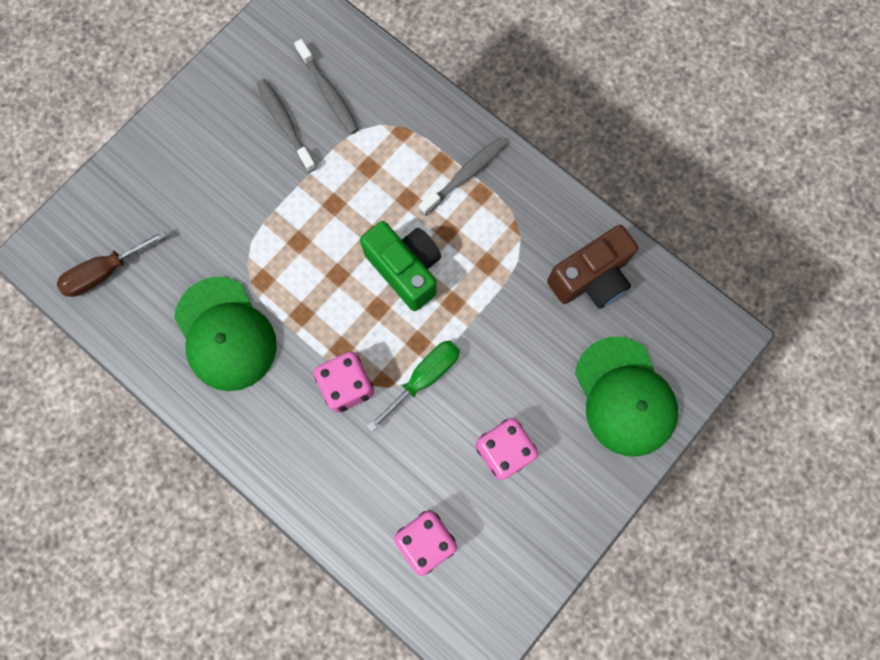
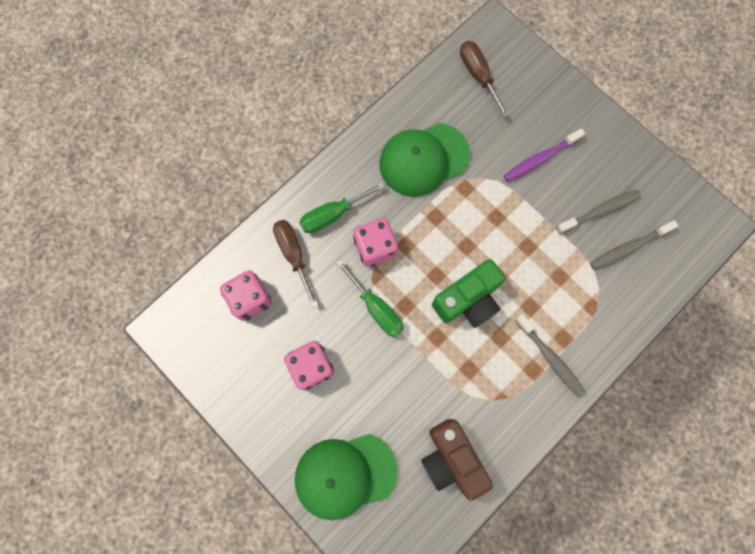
camera: 95 degrees right, 0 degrees up
none -> brown screwdriver [273,220,319,308]
none -> green screwdriver [299,182,385,233]
none -> purple toothbrush [504,128,585,182]

